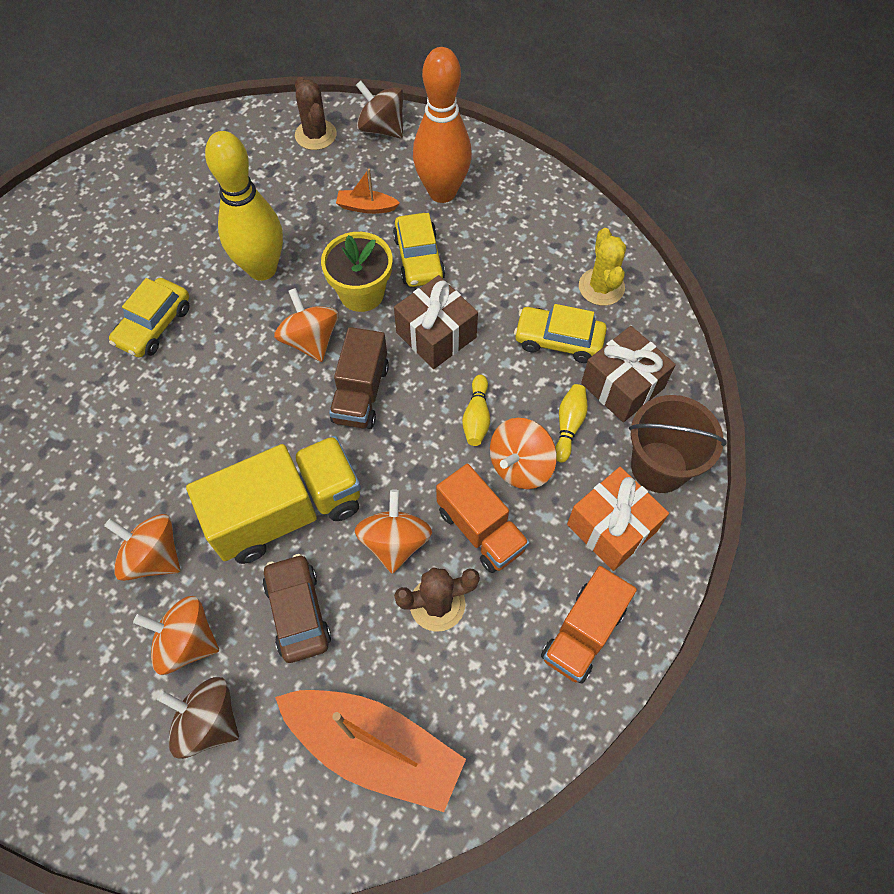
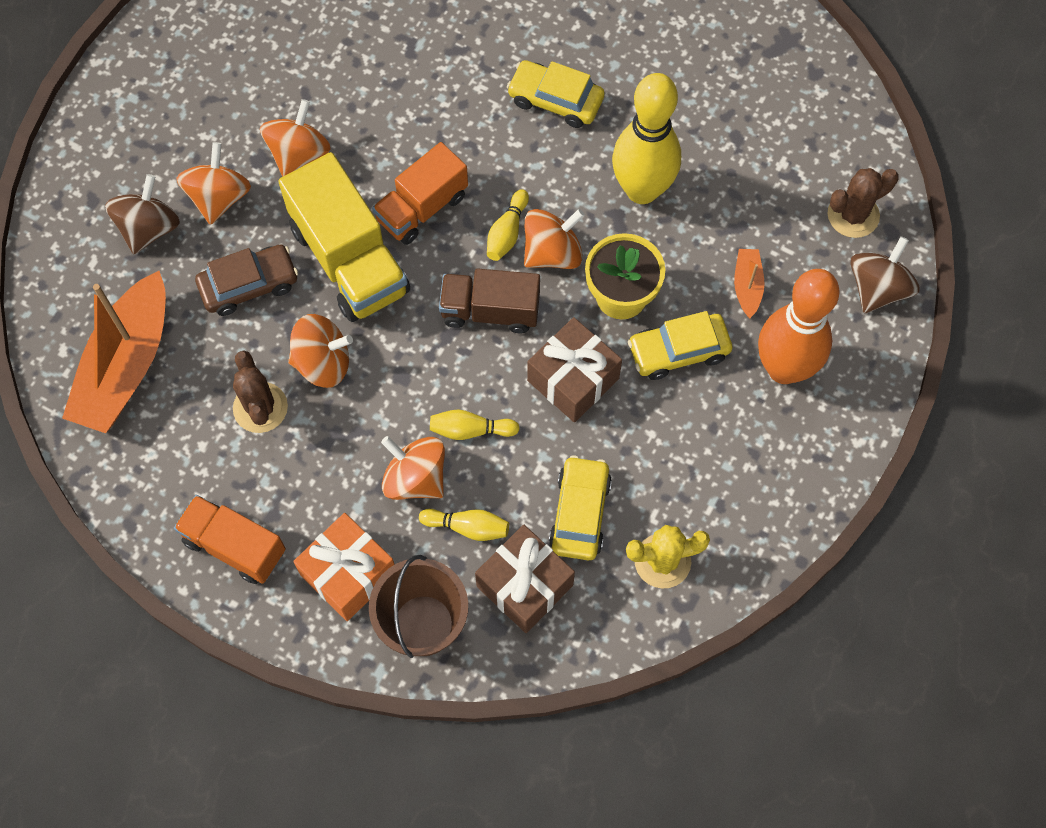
camera: 85 degrees right, 5 degrees up
orange truck [436,463,530,573] -> orange truck moved to [372,142,468,245]
none -> yellow bowling pin [487,189,529,261]

